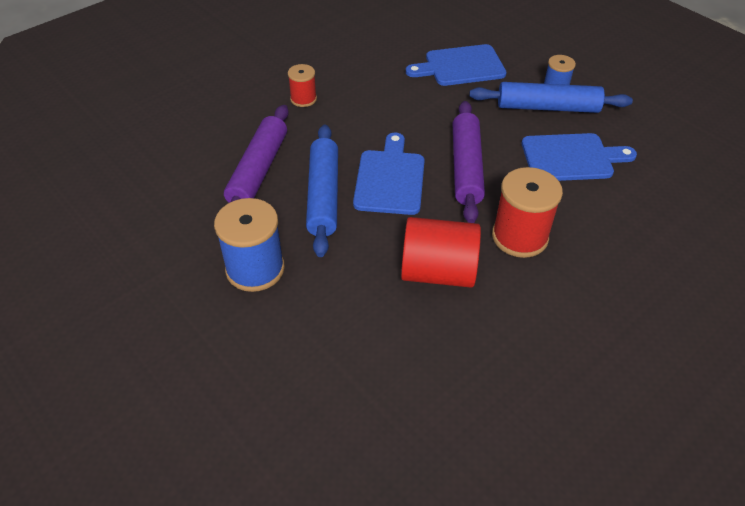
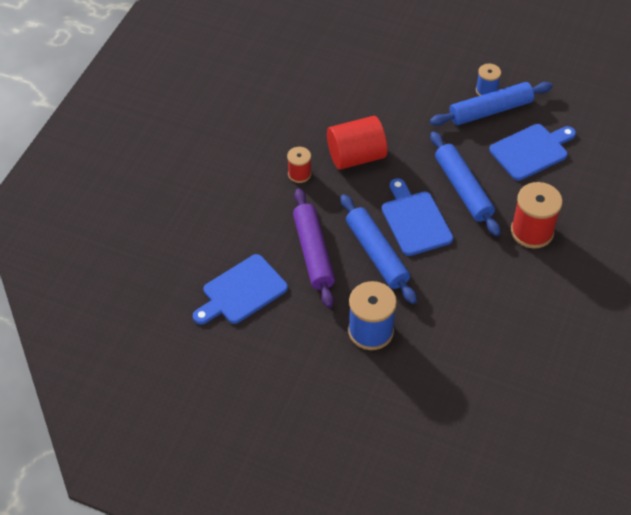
camera: 25 degrees left, 5 degrees up
red cylinder [401,217,481,288] -> red cylinder moved to [327,116,387,170]
blue cutting board [406,44,507,86] -> blue cutting board moved to [193,254,288,325]
purple rolling pin [452,101,485,223] -> blue rolling pin [431,131,501,236]

